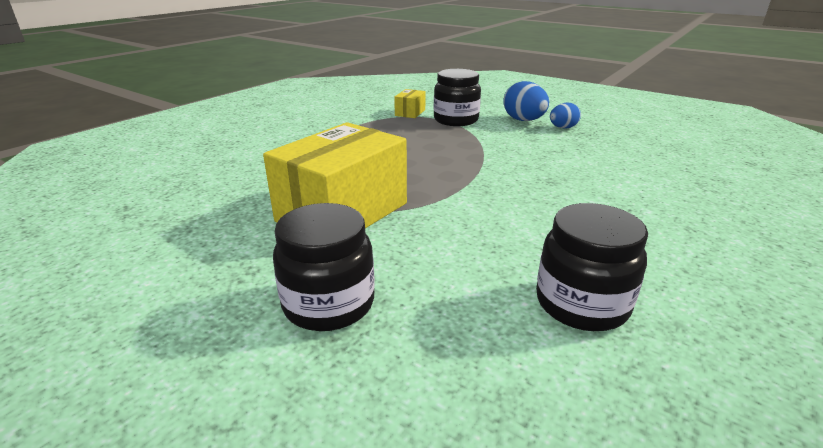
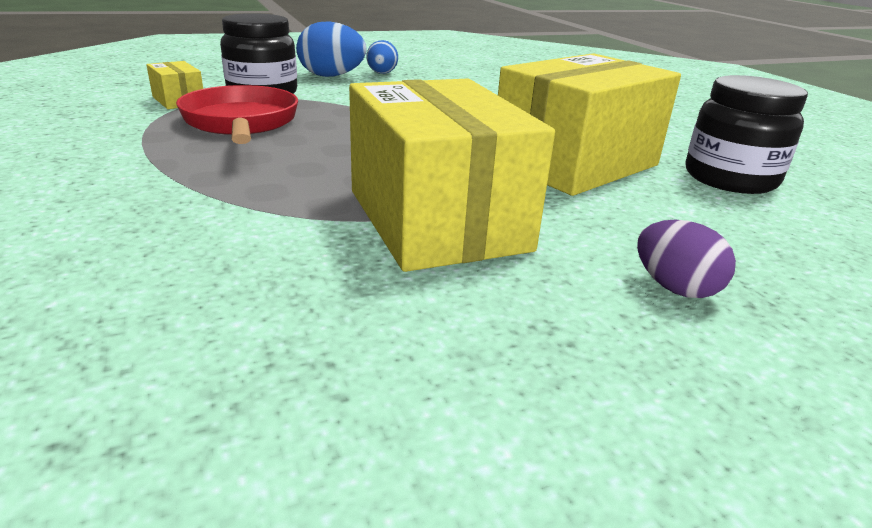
camera: 60 degrees left, 0 degrees up
black jar [273,203,375,331] -> purple egg [637,219,736,298]
none -> red pan [176,85,298,144]
none -> yellow box [498,53,681,196]

